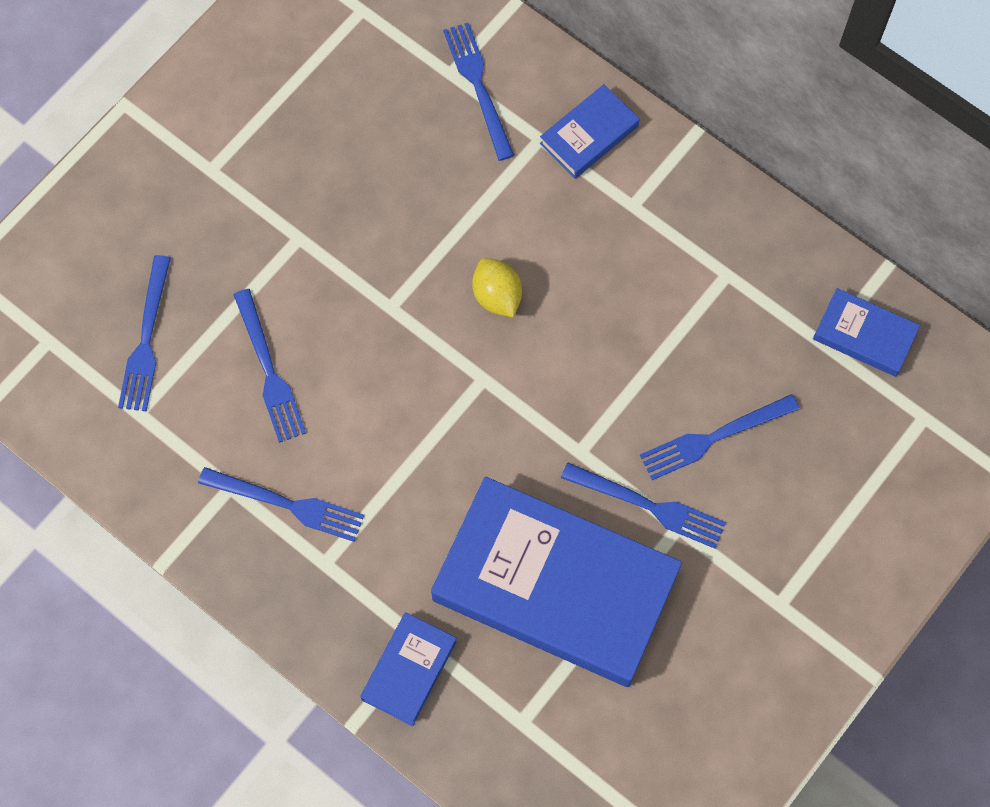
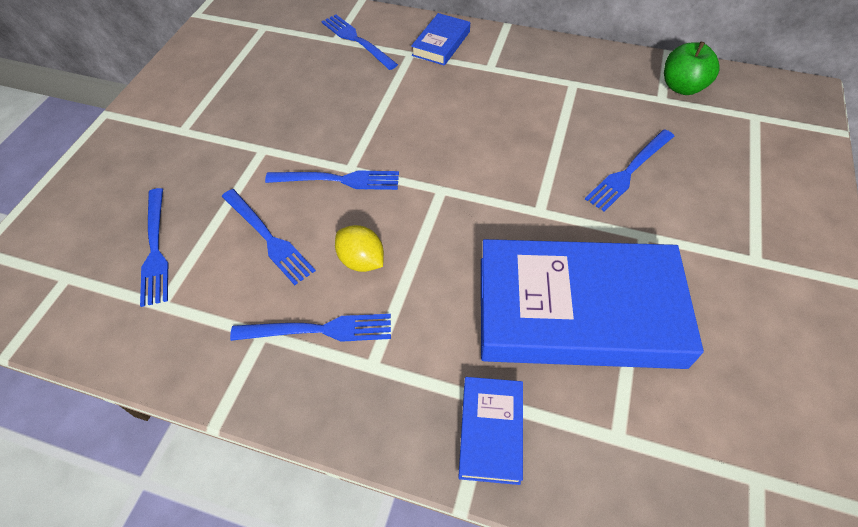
camera: 20 degrees left, 15 degrees down
yellow lemon [472,258,522,318] -> yellow lemon moved to [335,225,384,272]
blue fork [561,462,726,549] -> blue fork moved to [265,171,399,190]
blue book [813,288,920,377] -> green apple [664,42,720,95]

